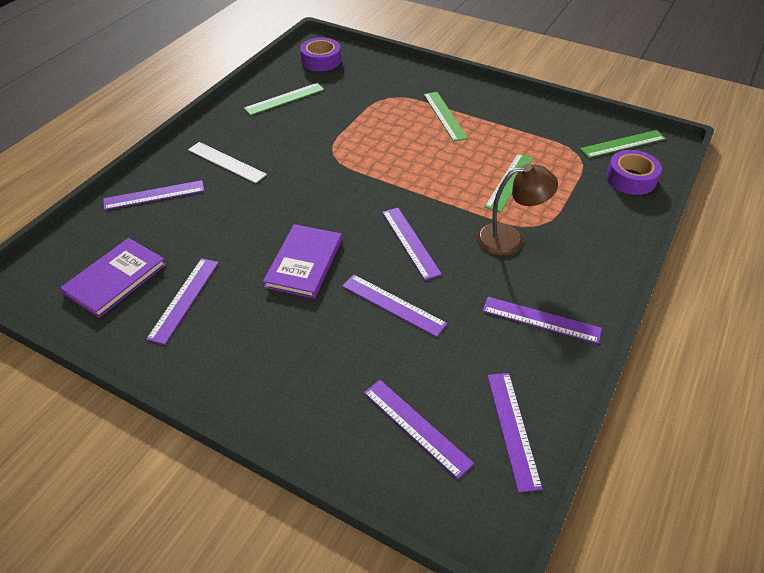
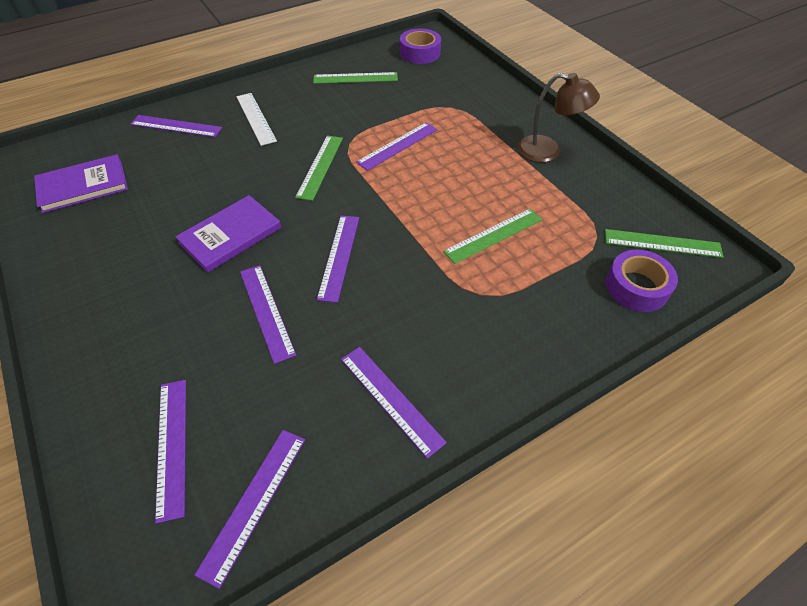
camera: 30 degrees right, 5 degrees up
purple ruler [146,258,219,345] -> purple ruler moved to [356,122,438,171]
green ruler [424,92,468,142] -> green ruler moved to [295,135,343,201]
brown lamp [477,163,558,255] -> brown lamp moved to [517,73,600,162]

